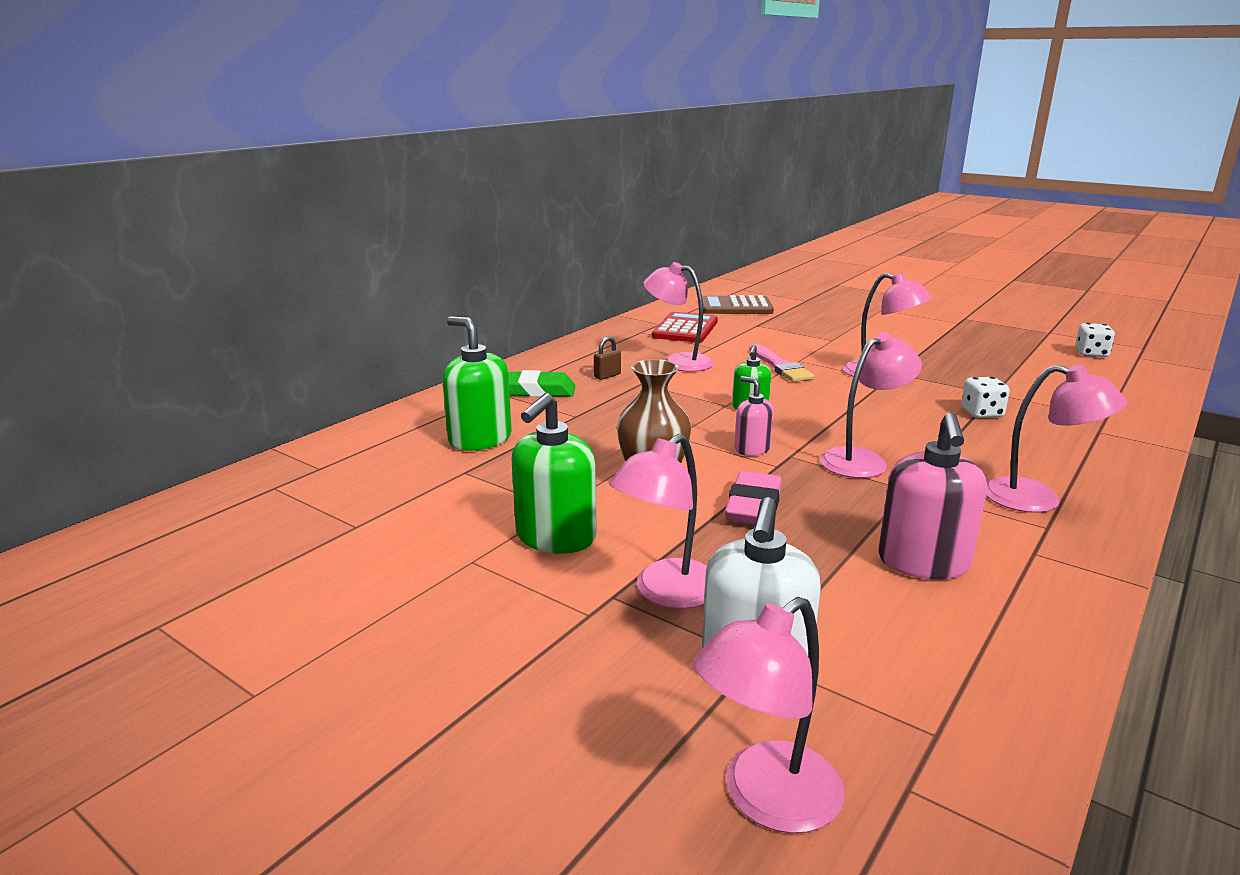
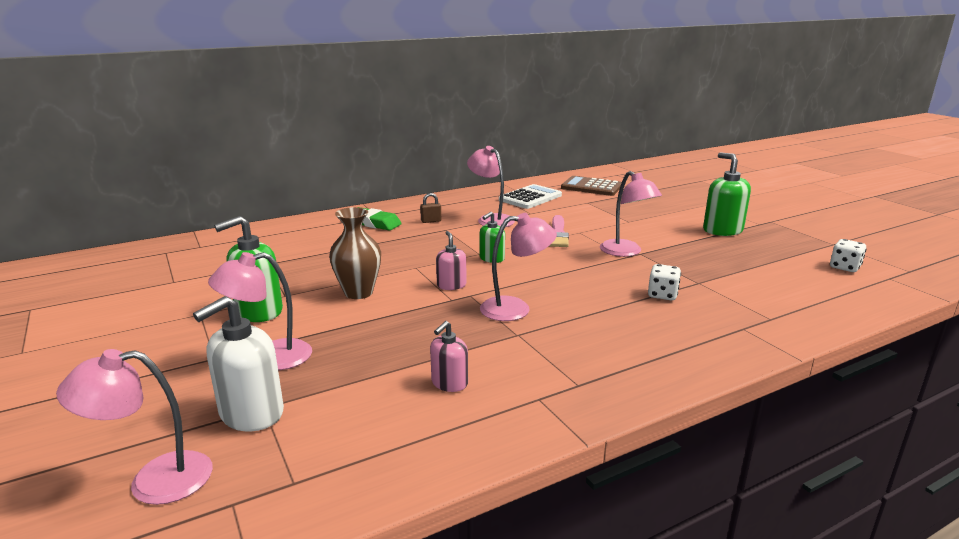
camera: 25 degrees right, 0 degrees up
green soap dispenser [442,316,512,451] -> green soap dispenser moved to [703,152,751,236]
red calculator [652,312,718,343] -> white calculator [499,184,562,209]
pink eraser [725,471,782,524] -> none
pink soap dispenser [878,413,987,580] -> pink soap dispenser [430,321,468,392], size x0.58
pink lamp [986,365,1127,513] -> none

